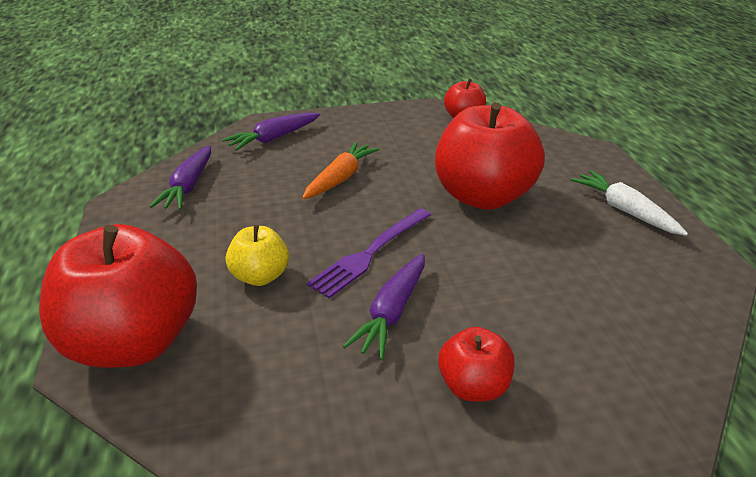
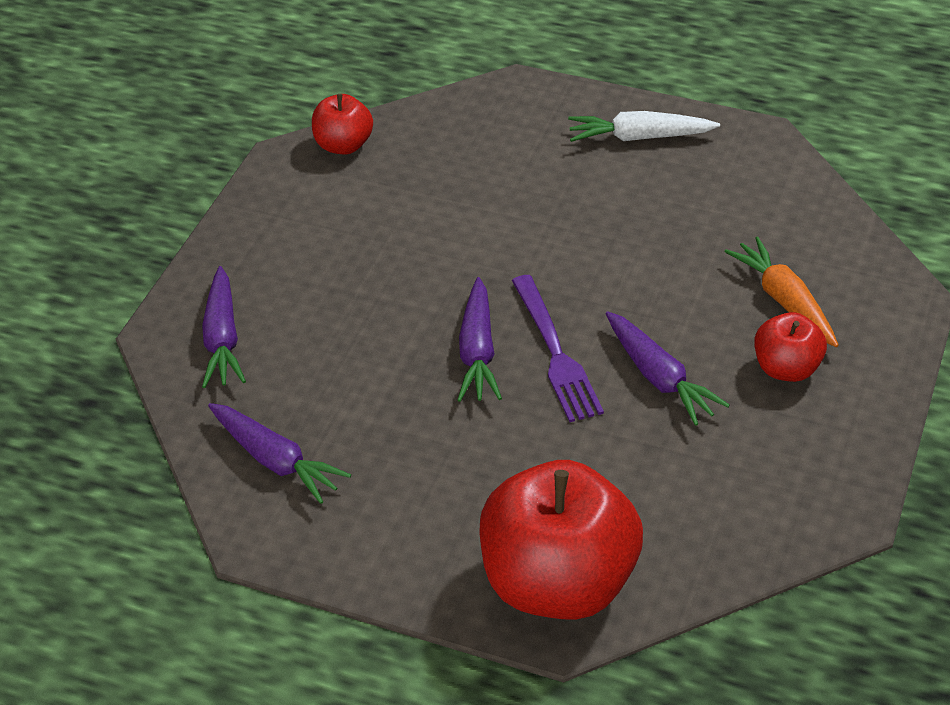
camera: 55 degrees left, 10 degrees up
yellow apple [226,225,289,286] -> none
orange carrot [302,142,380,199] -> orange carrot moved to [724,236,839,347]
red apple [435,102,545,210] -> none
none -> purple carrot [458,277,502,402]

